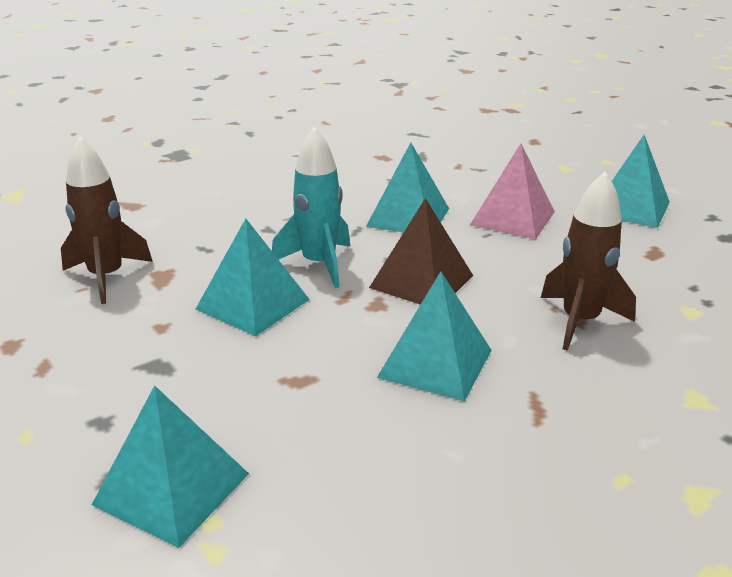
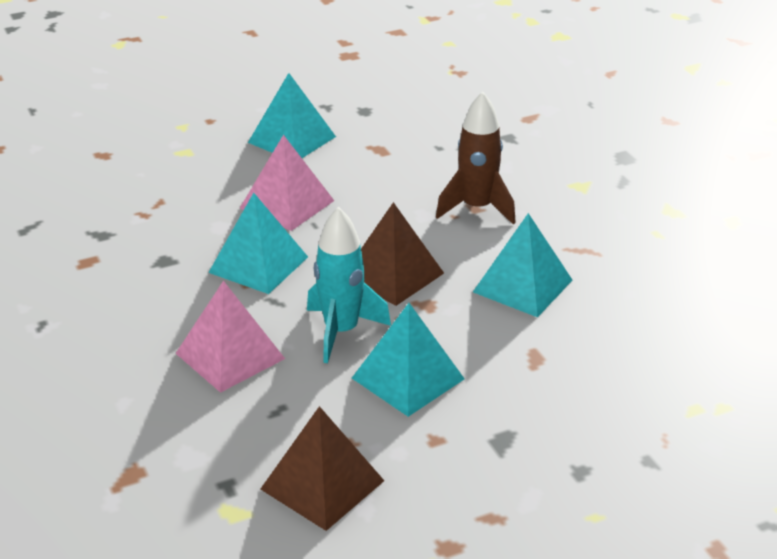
camera: 80 degrees left, 5 degrees up
brown rocket [61,137,153,304] -> brown pyramid [261,406,384,531]
turquoise pyramid [92,385,249,548] -> none
none -> pink pyramid [175,281,285,393]

